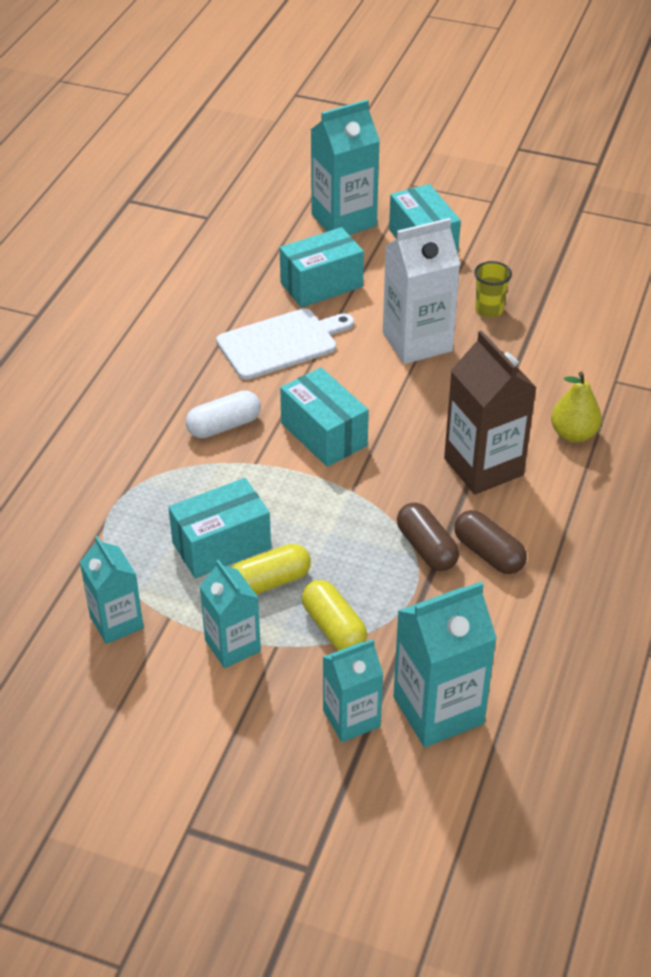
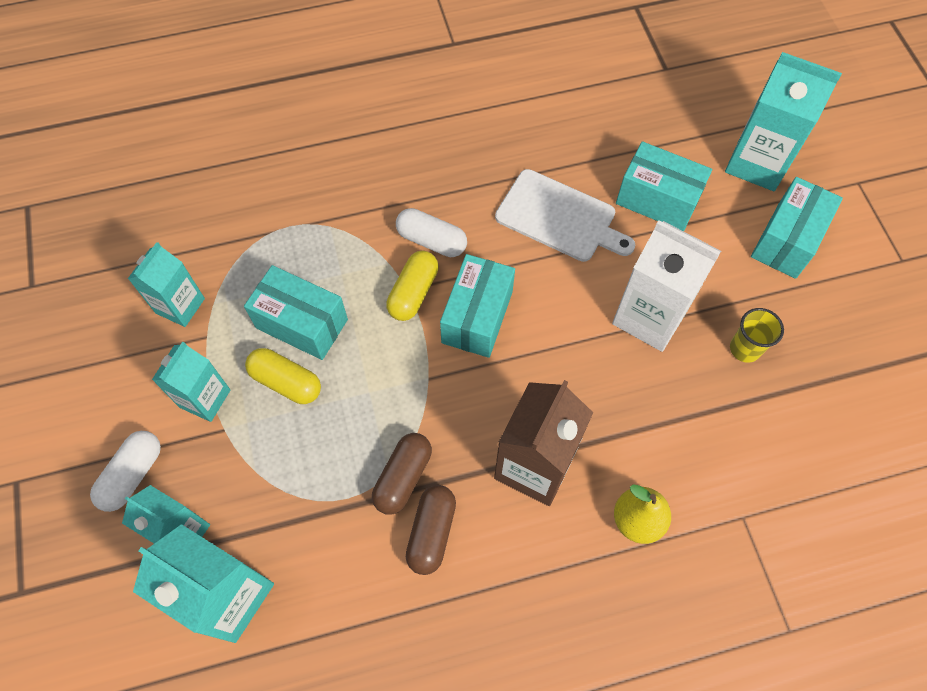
camera: 55 degrees right, 20 degrees up
yellow capsule [302,580,367,650] -> yellow capsule moved to [386,251,439,321]
none -> white capsule [90,431,161,512]

